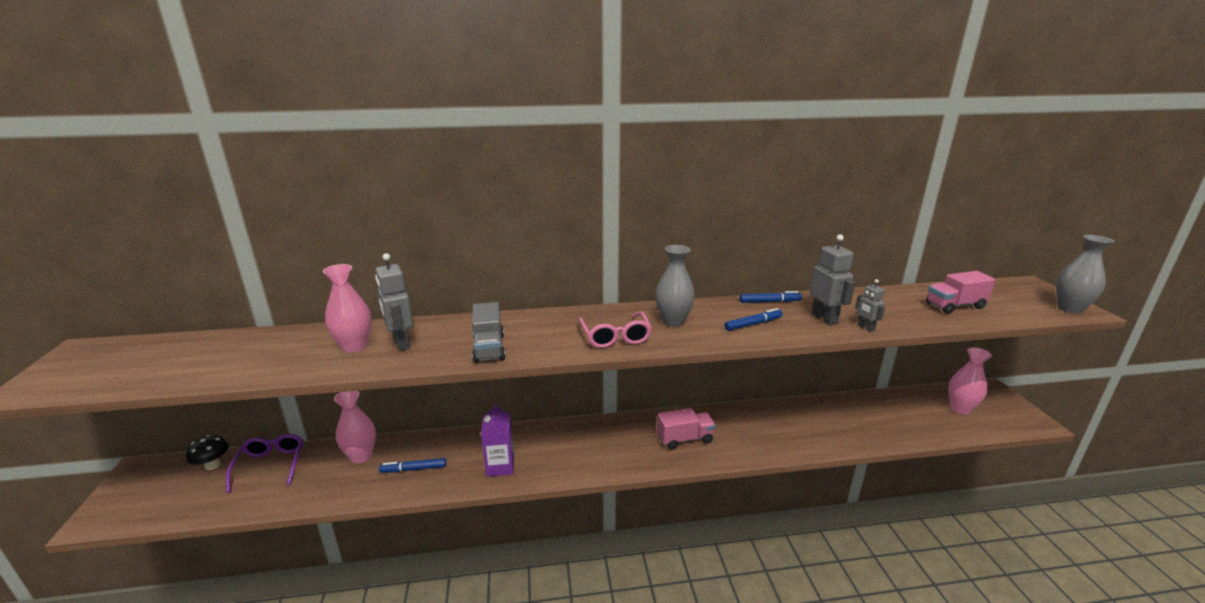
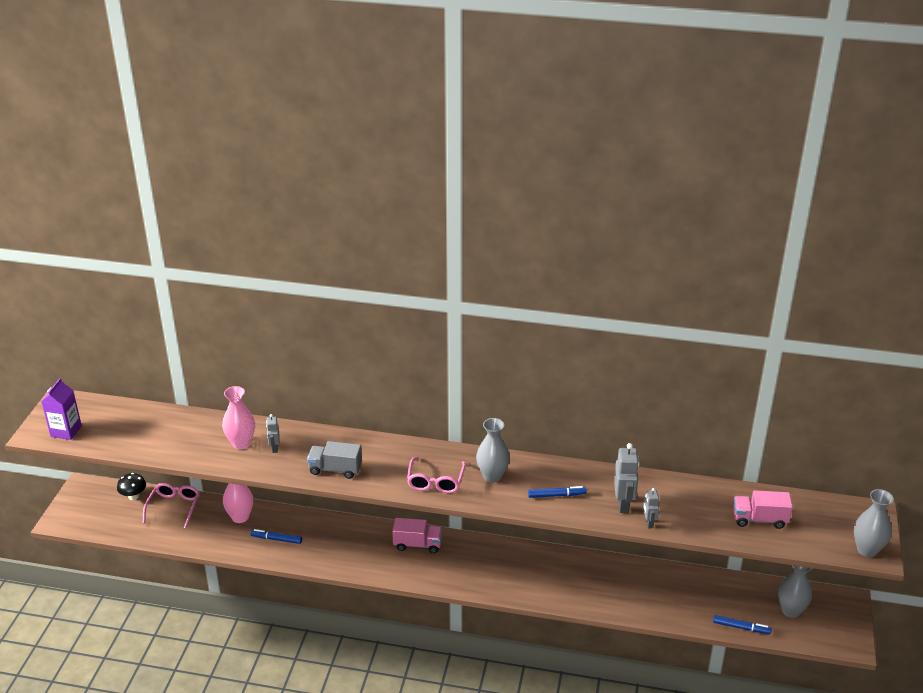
camera: 20 degrees right, 10 degrees up
purple glasses [226,434,303,493] -> pink glasses [143,483,200,528]
grey robot [375,253,413,351] -> grey robot [266,414,280,453], size x0.58
grey truck [472,302,505,363] -> grey truck turned 90 degrees clockwise [307,441,362,479]
purple carton [481,402,514,477] -> purple carton moved to [41,378,82,440]
pink truck [657,408,716,450] -> pink truck moved to [392,518,443,553]
blue marker [740,291,802,303] -> blue marker moved to [713,615,772,634]
pink vase [948,347,992,414] -> grey vase [778,565,812,618]

